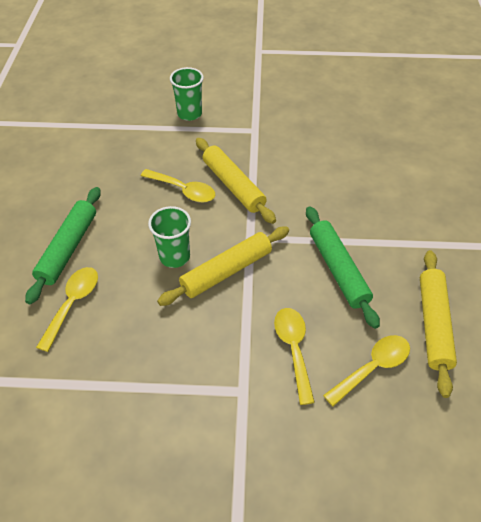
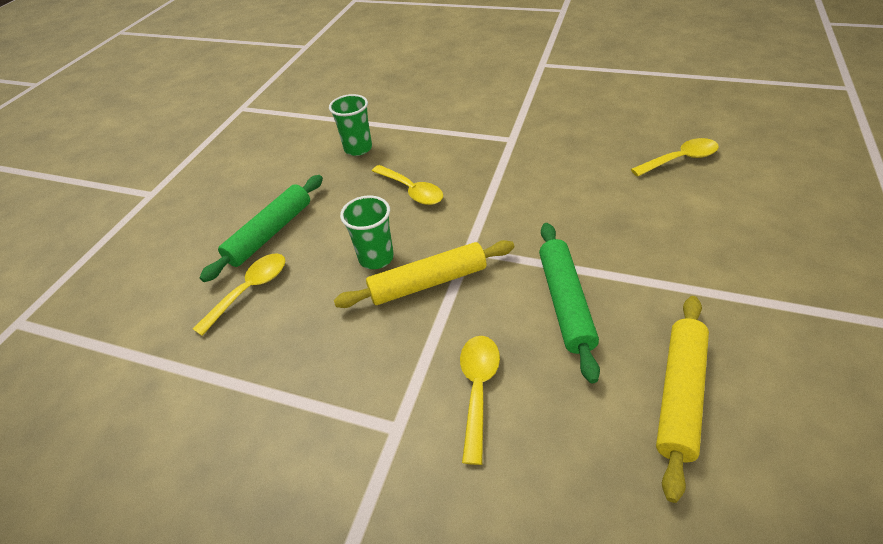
camera: 20 degrees right, 5 degrees down
green cup [170,67,204,121] -> green cup moved to [329,94,372,156]
yellow rolling pin [196,138,276,224] -> none
yellow spoon [323,335,410,406] -> yellow spoon moved to [631,138,719,176]

